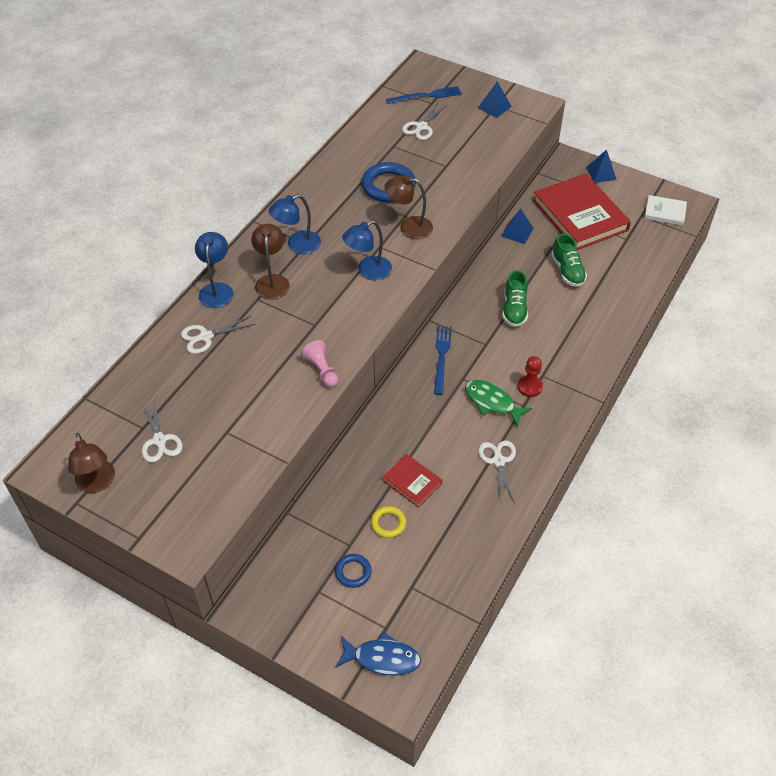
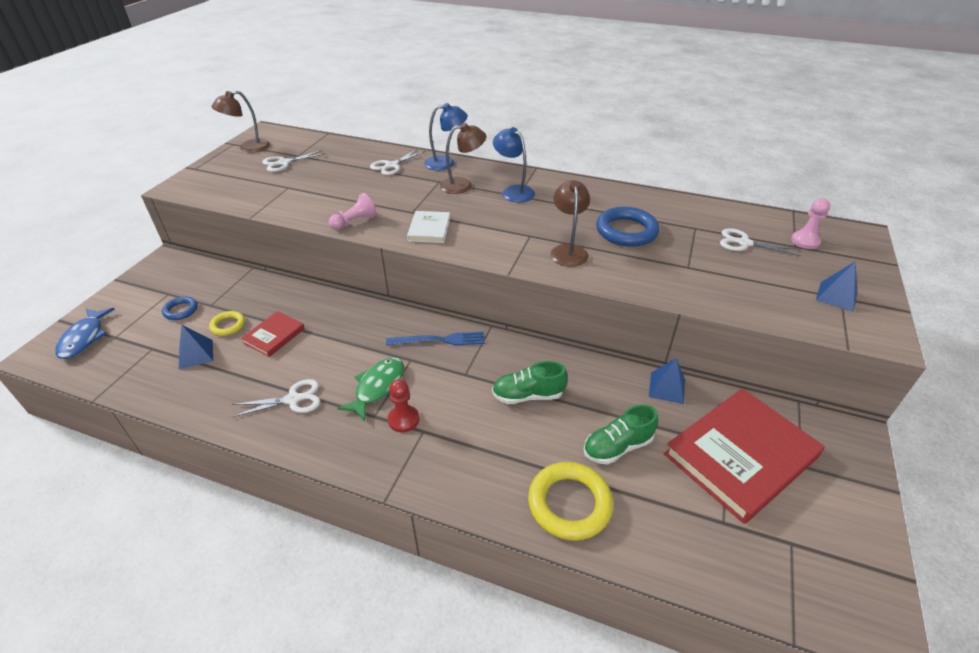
camera: 80 degrees right, 10 degrees down
white scissors [181,316,255,354] -> white scissors turned 105 degrees counterclockwise [370,149,426,175]
blue lamp [342,221,392,280] -> none
blue fork [386,86,462,104] -> pink pawn [791,198,830,249]
blue pyramid [586,149,617,183] -> blue pyramid moved to [179,325,213,369]
white book [644,195,687,226] -> white book moved to [407,211,450,243]
none -> yellow ring [528,462,613,541]

